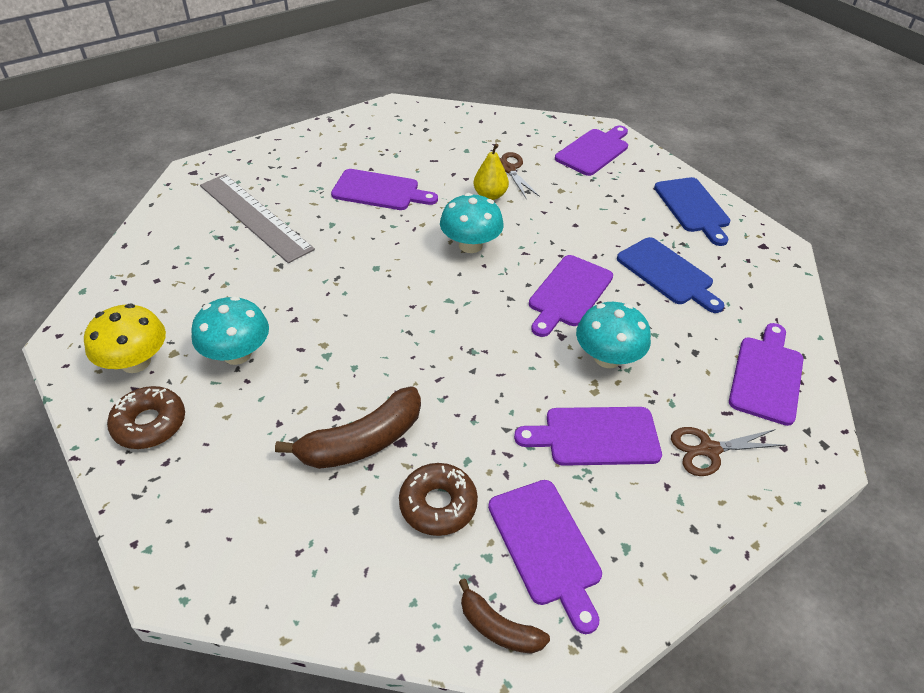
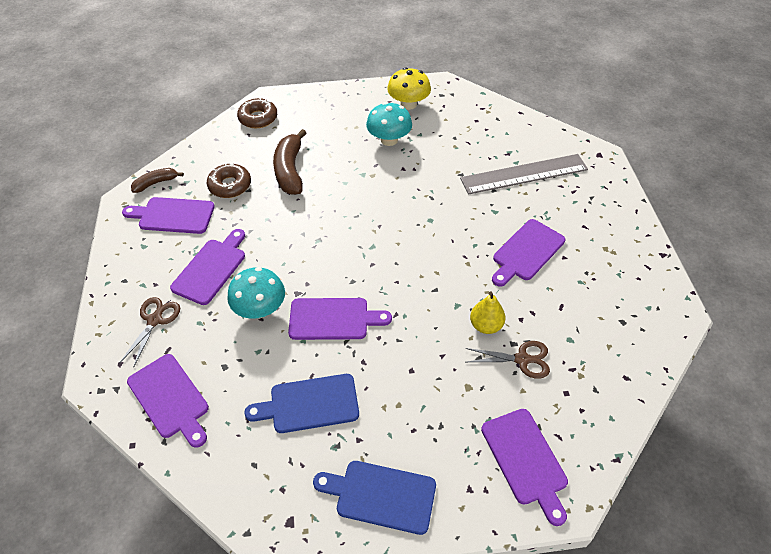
camera: 120 degrees right, 5 degrees up
brown donut [107,386,185,449] -> brown donut moved to [237,98,277,128]
turquoise mushroom [440,193,504,253] -> none
purple cutting board [529,255,613,337] -> purple cutting board turned 120 degrees clockwise [288,298,392,340]

